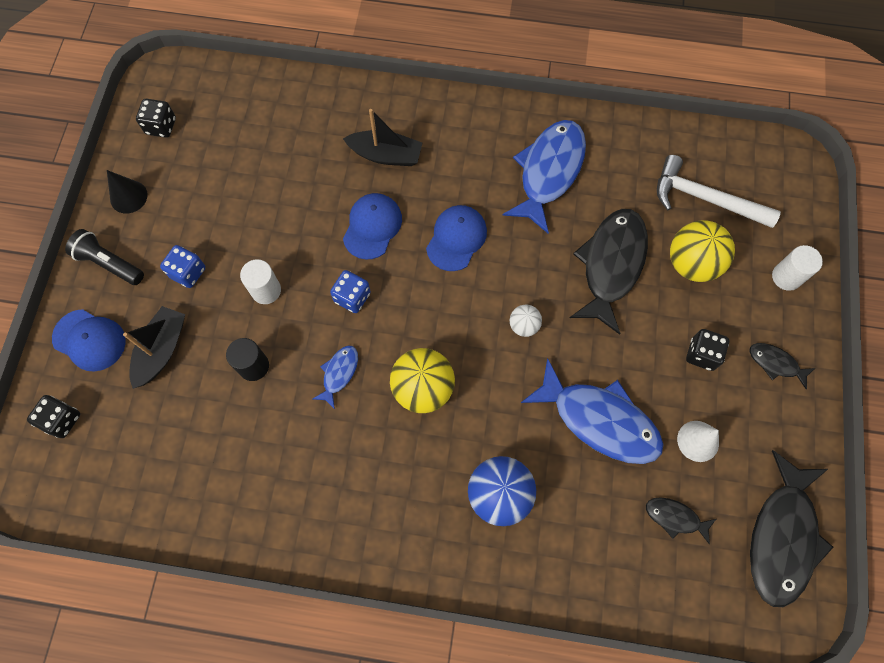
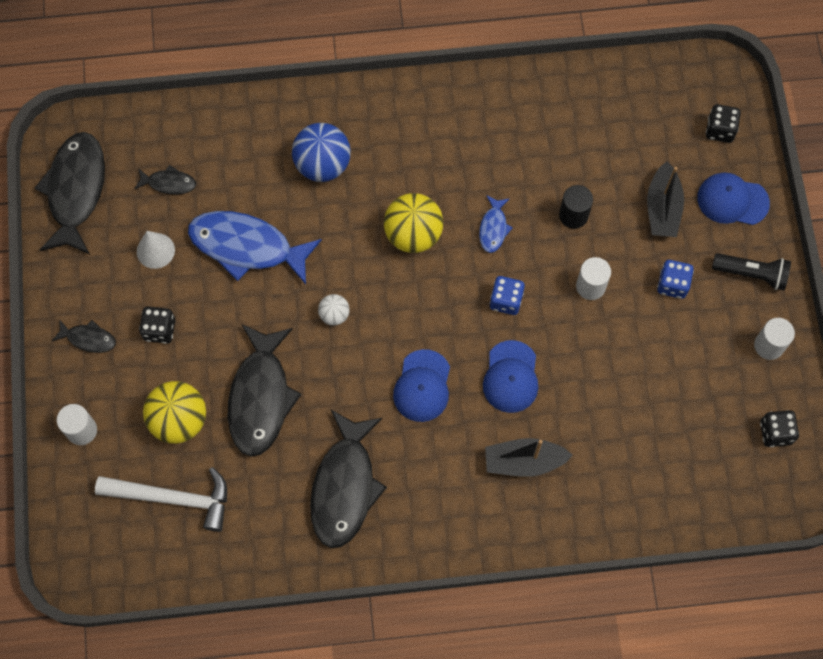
camera: 165 degrees right, 0 degrees up
black cone [107,170,148,214] -> white cylinder [754,318,795,360]
blue fish [502,120,586,233] -> black fish [310,410,387,548]

